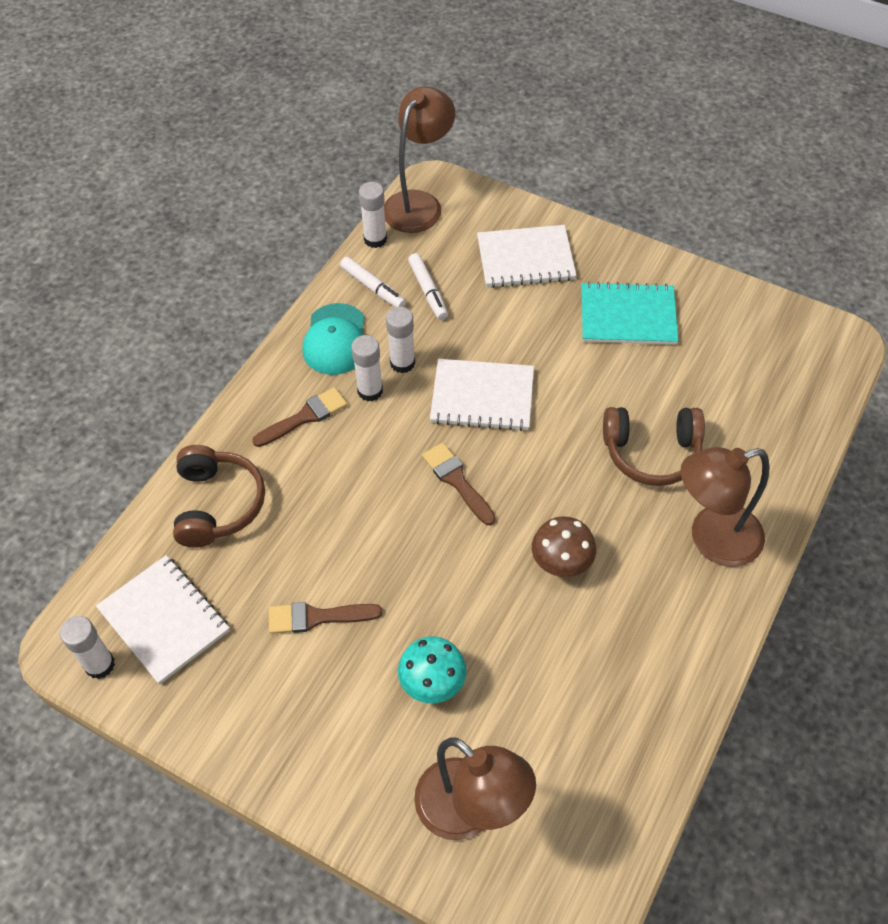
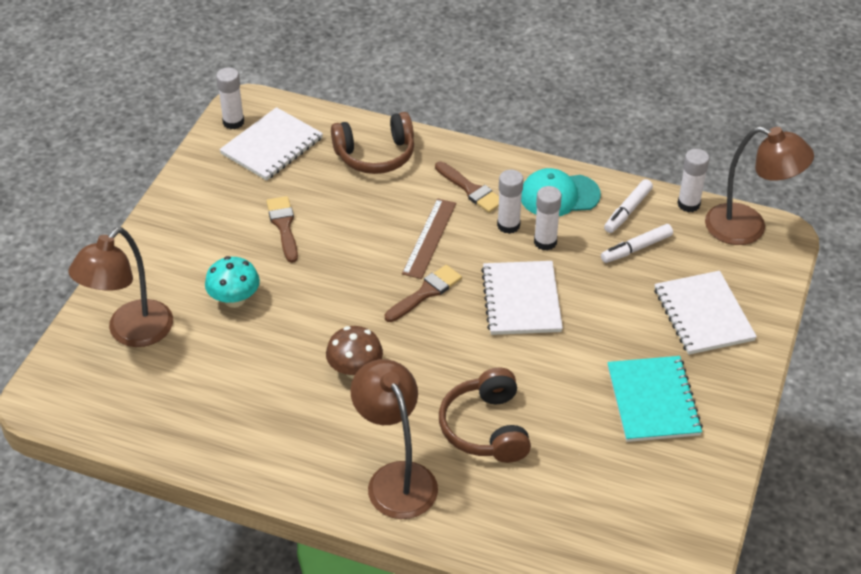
camera: 80 degrees right, 10 degrees down
none -> brown ruler [402,198,456,279]

